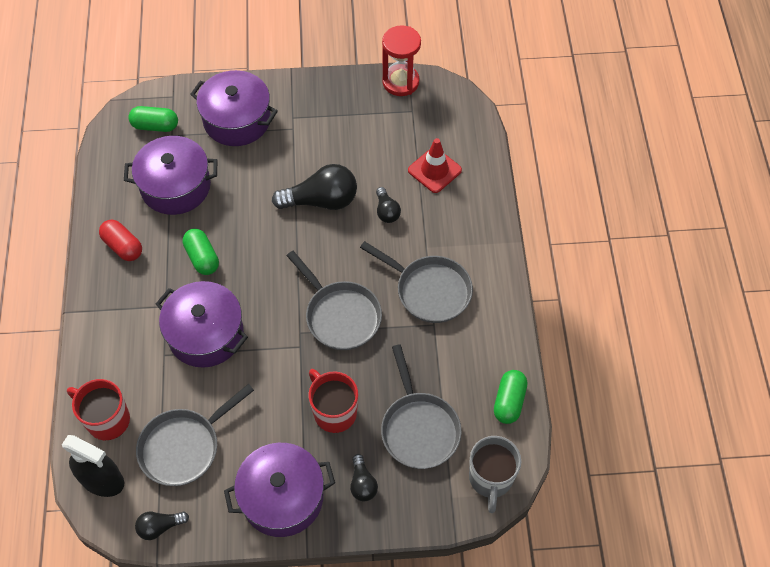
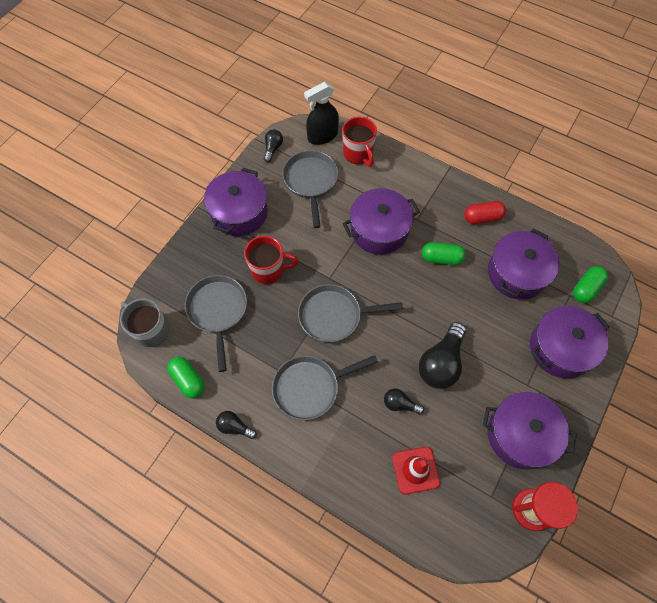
camera: 125 degrees right, 5 degrees up
red mug [67,379,130,440] -> red mug turned 90 degrees clockwise [342,116,377,167]
black light bulb [350,454,378,501] -> black light bulb moved to [216,411,257,439]
grey pan [381,344,462,469] -> grey pan turned 60 degrees clockwise [185,275,247,372]
none -> purple pot [483,392,577,469]

